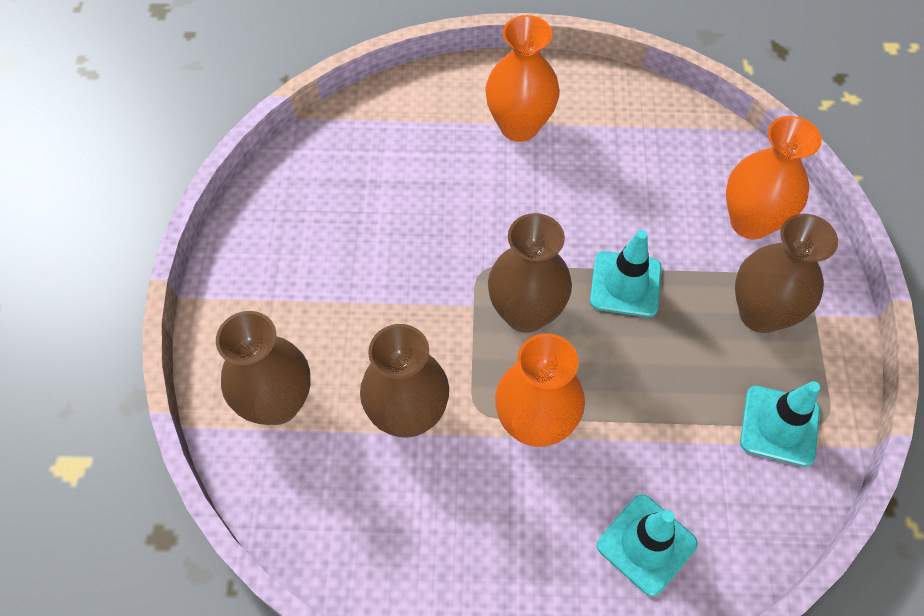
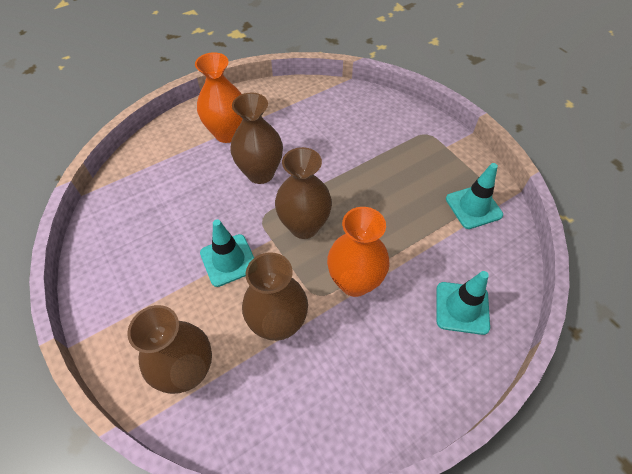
camera: 35 degrees left, 5 degrees down
turquoise traffic cone [590,230,662,317] -> turquoise traffic cone moved to [200,219,254,287]
orange vase [726,116,822,239] -> none
brown vase [735,214,838,333] -> brown vase moved to [230,92,283,184]

